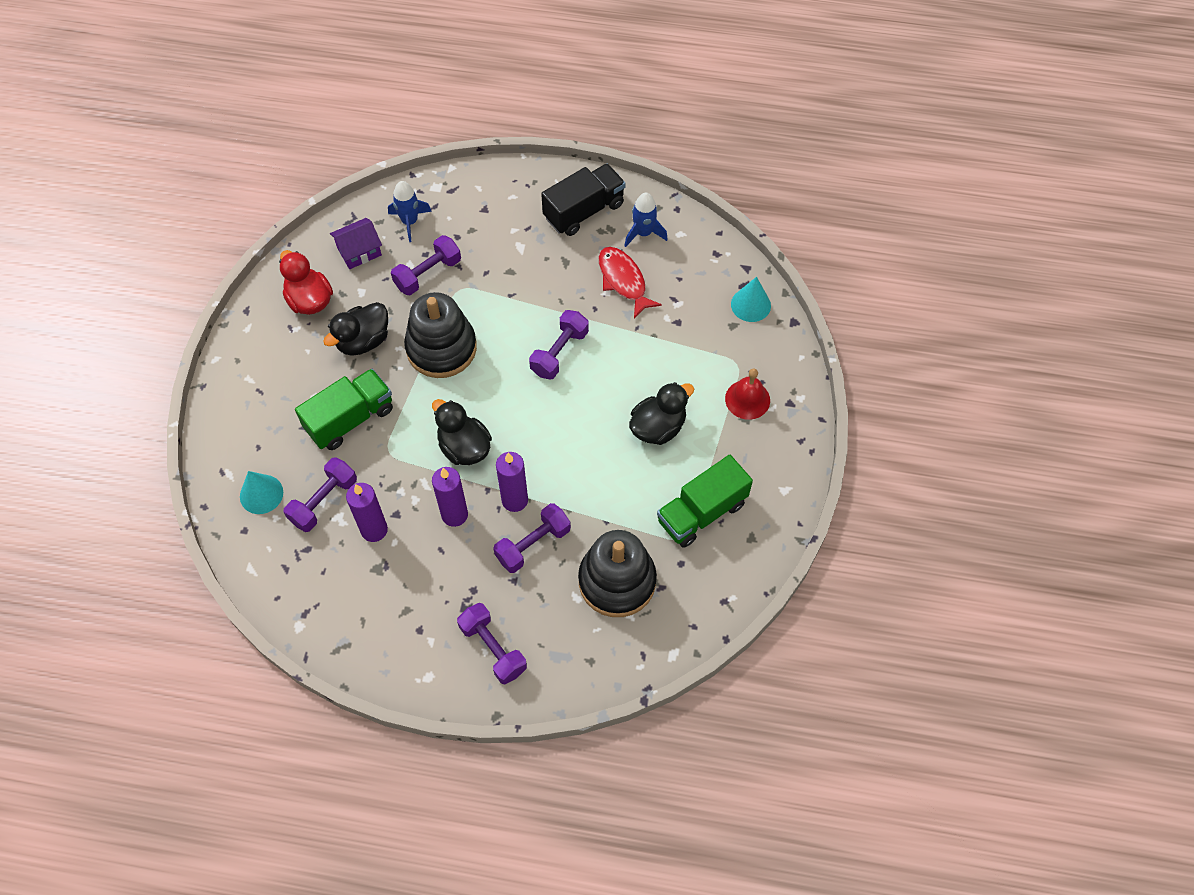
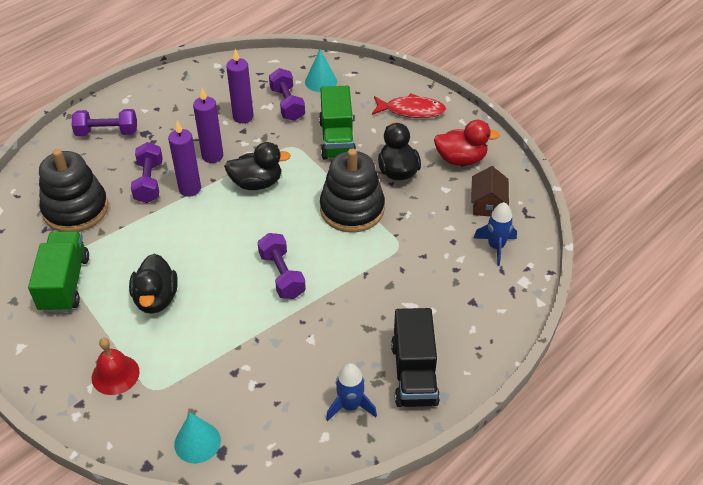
camera: 125 degrees right, 15 degrees down
purple house [330,218,382,269] -> brown house [471,166,509,216]
purple dumbbell [391,235,461,295] -> none
red fish [599,247,662,318] -> red fish moved to [372,93,446,118]

